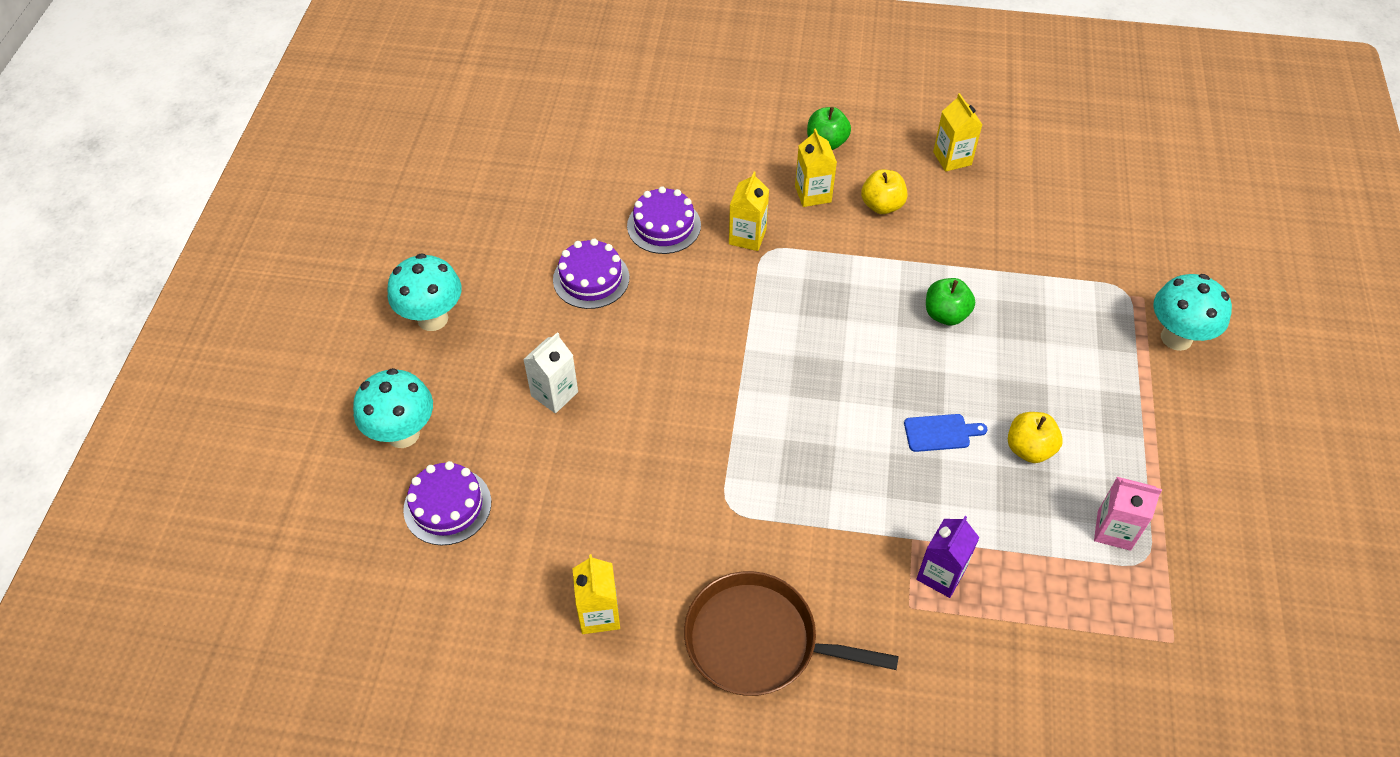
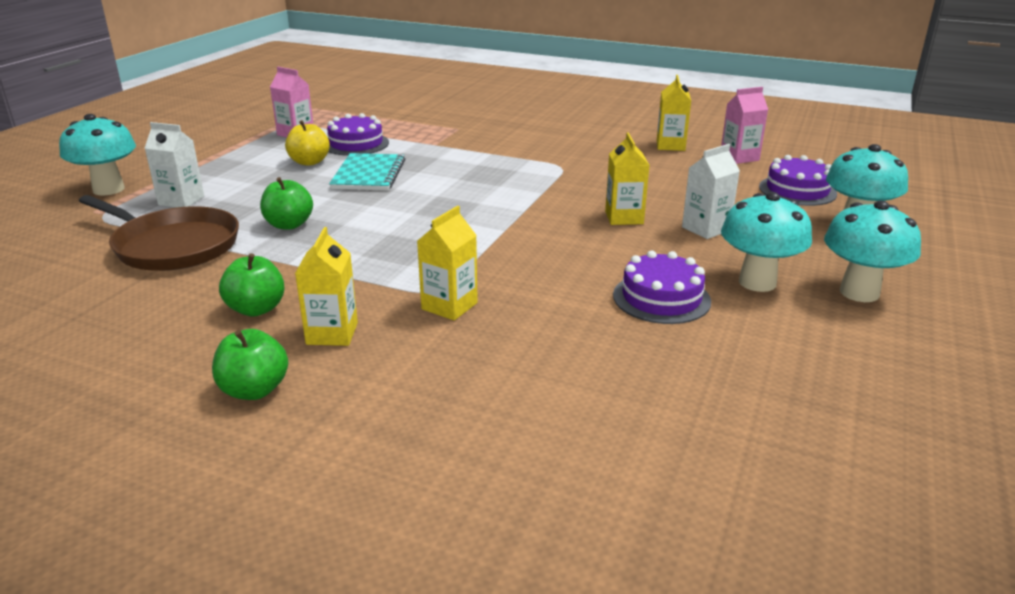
camera: 165 degrees left, 25 degrees down
purple cake [627,187,701,254] -> purple cake moved to [327,113,389,156]
brown pan [684,571,899,696] -> brown pan moved to [79,195,239,271]
yellow apple [861,169,907,214] -> green apple [219,253,284,316]
blue cutting board [904,414,987,452] -> turquoise notebook [329,153,405,191]
purple carton [916,516,980,598] -> none
yellow carton [933,93,982,172] -> yellow carton moved to [605,132,649,225]
none -> white carton [145,122,204,208]
none -> pink carton [721,87,768,164]
none -> turquoise mushroom [721,192,812,292]

